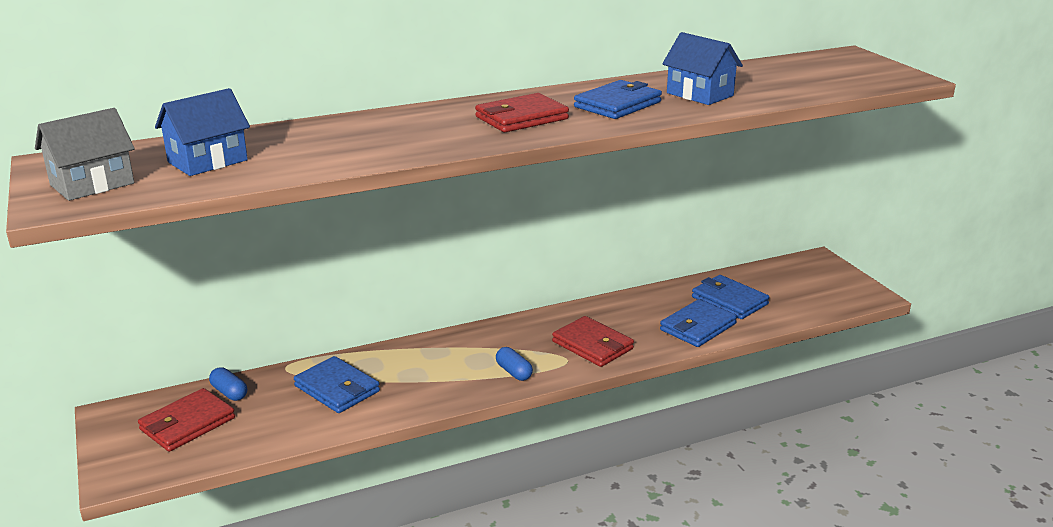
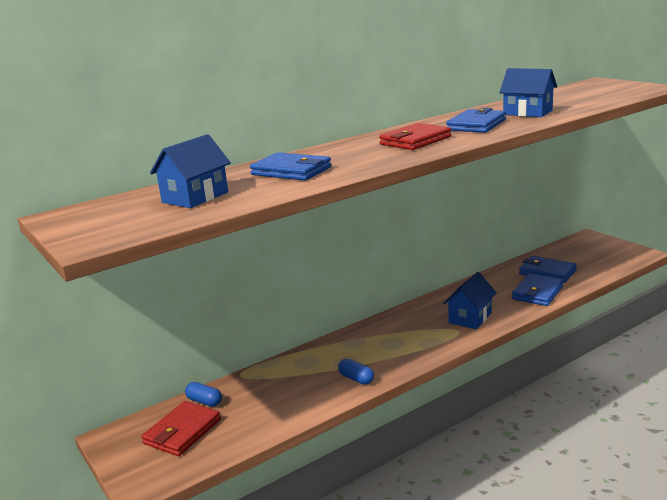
camera: 10 degrees left, 5 degrees down
grey house [35,108,135,201] -> none
blue wallet [294,356,380,413] -> blue wallet moved to [250,152,331,181]
blue capsule [496,347,533,381] -> blue capsule moved to [338,359,374,385]
red wallet [552,316,634,367] -> blue house [443,272,497,329]

